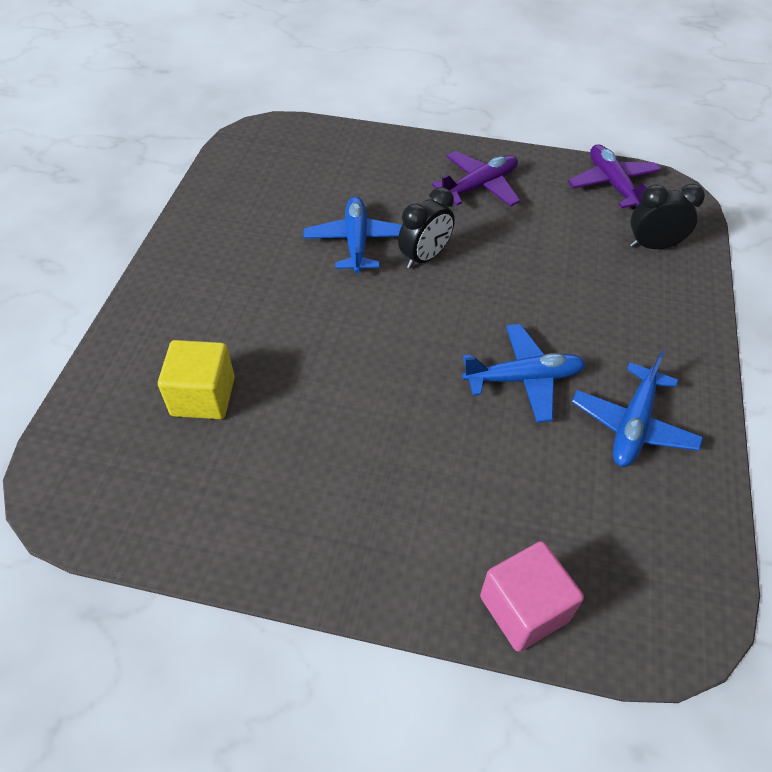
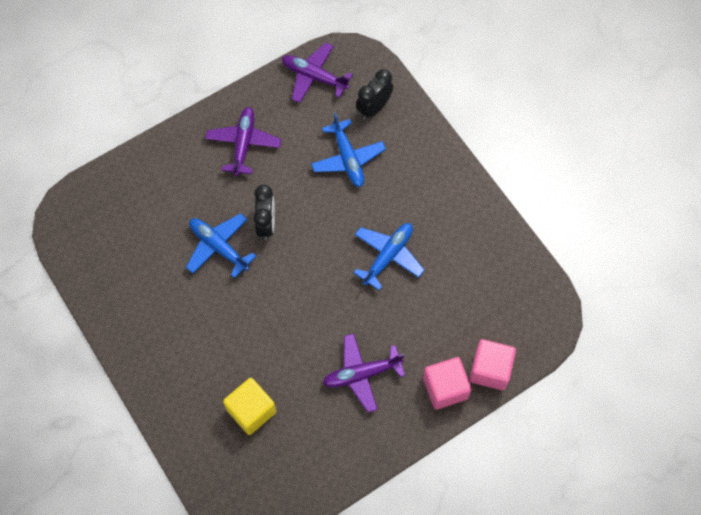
camera: 45 degrees left, 15 degrees up
blue plane [572,351,703,467] -> blue plane moved to [311,113,386,187]
none -> purple plane [323,333,405,413]
none -> pink cube [423,357,472,409]

